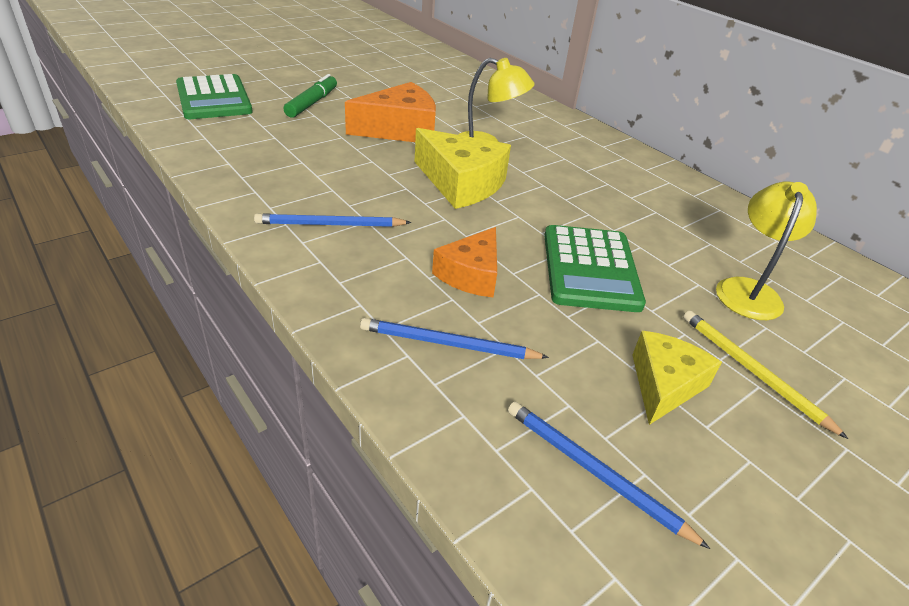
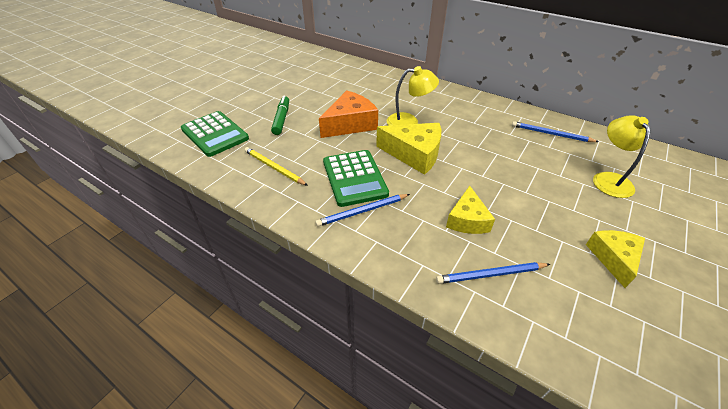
camera: 15 degrees left, 5 degrees up
orange cheese [432,227,497,297] -> yellow cheese [446,186,495,234]
blue pencil [508,402,710,549] -> blue pencil moved to [512,121,599,142]
green calculator [544,225,646,312] -> green calculator moved to [323,150,389,207]
yellow pencil [683,311,848,439] -> yellow pencil moved to [245,147,308,186]

